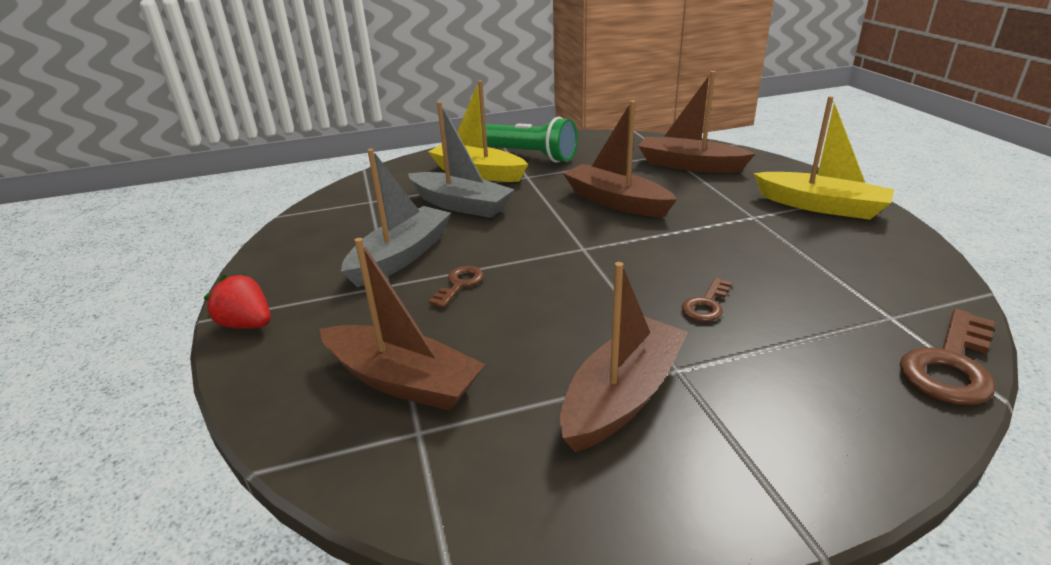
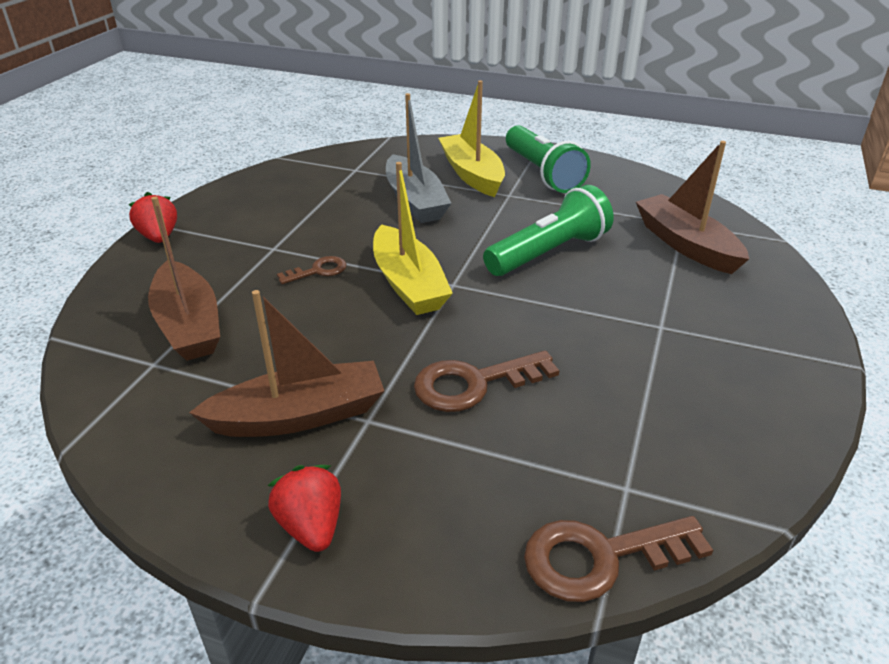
camera: 35 degrees right, 5 degrees up
grey boat [341,149,451,287] -> none
brown boat [563,100,677,217] -> green flashlight [483,185,614,276]
brown key [682,277,732,321] -> brown key [414,351,559,412], size x1.74
yellow boat [753,96,894,220] -> yellow boat moved to [373,162,453,315]
none -> red strawberry [267,465,341,552]

